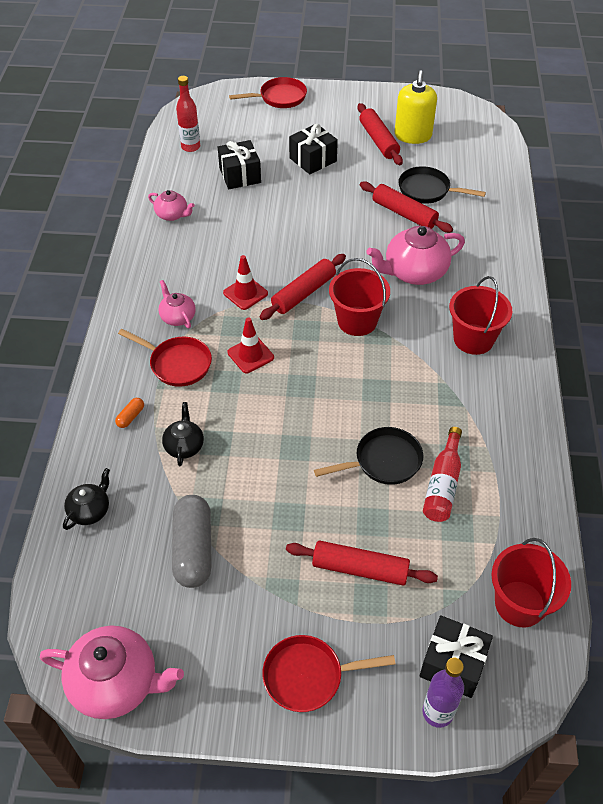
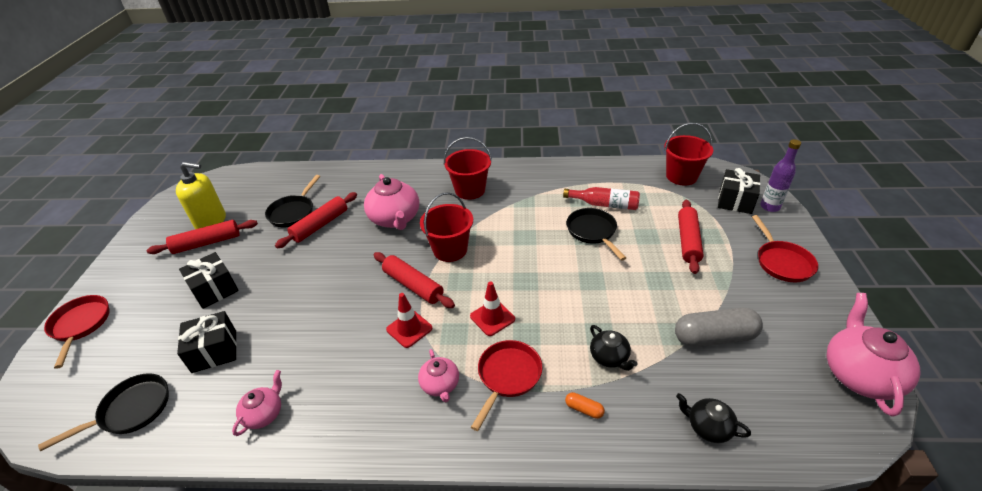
camera: 90 degrees left, 10 degrees down
pink teapot [158,280,196,328] -> pink teapot turned 75 degrees counterclockwise [418,349,459,403]
black teapot [162,402,204,466] -> black teapot turned 120 degrees counterclockwise [590,325,637,371]
red bottle [176,76,200,152] -> black pan [38,373,169,451]

